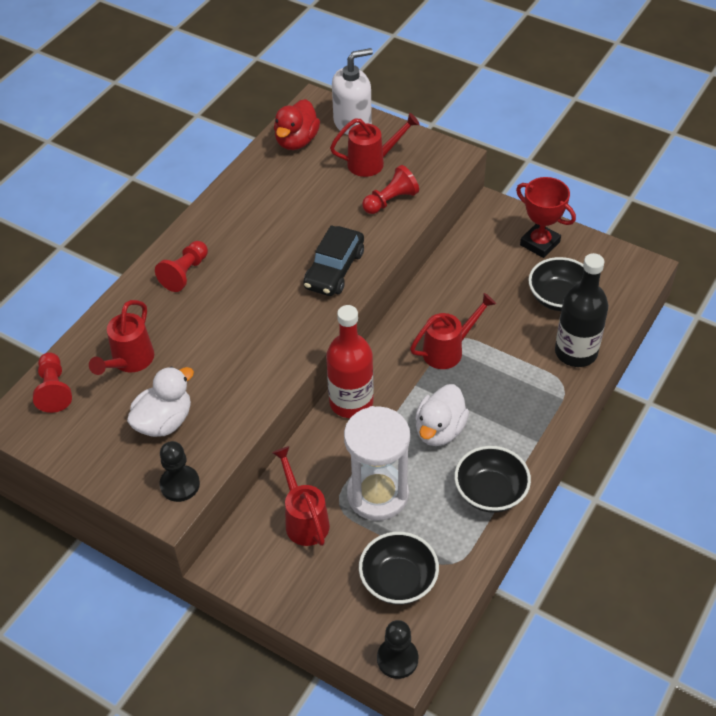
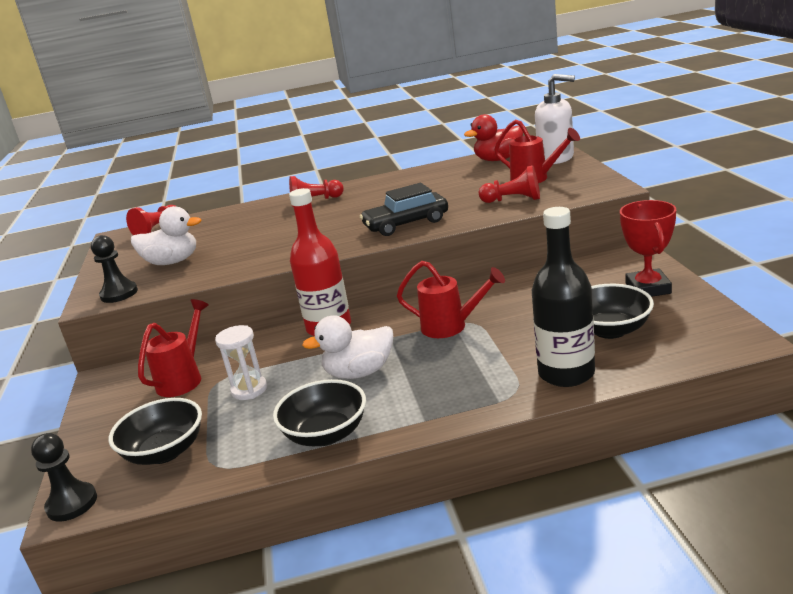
camera: 50 degrees right, 25 degrees down
red watering can [89,300,154,375] -> none
white hourglass [344,406,410,521] -> white hourglass [215,325,267,400], size x0.54

